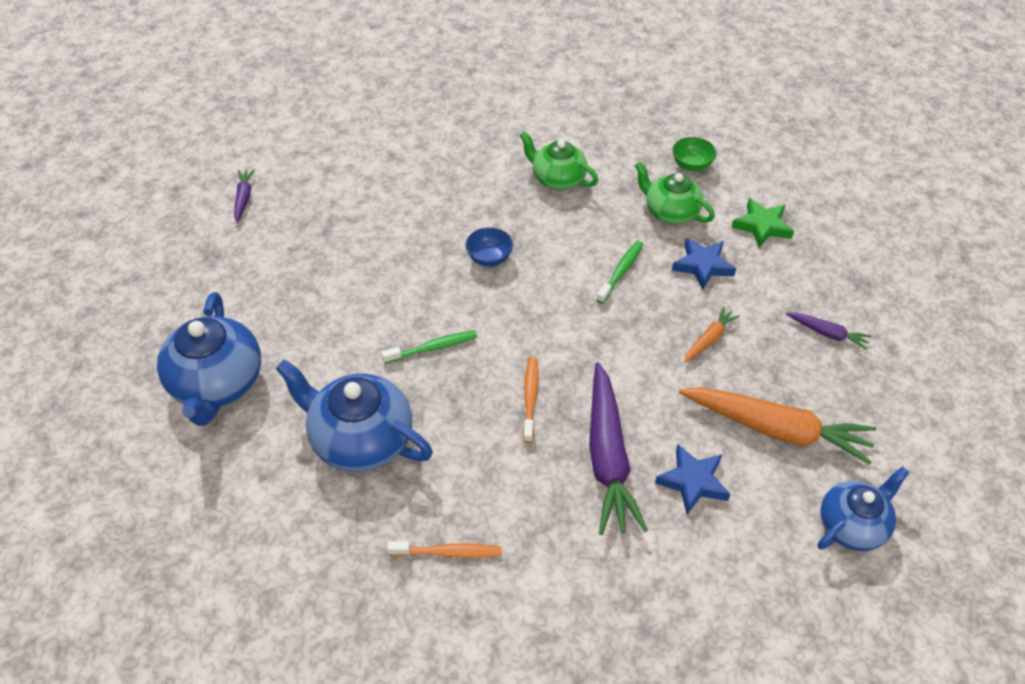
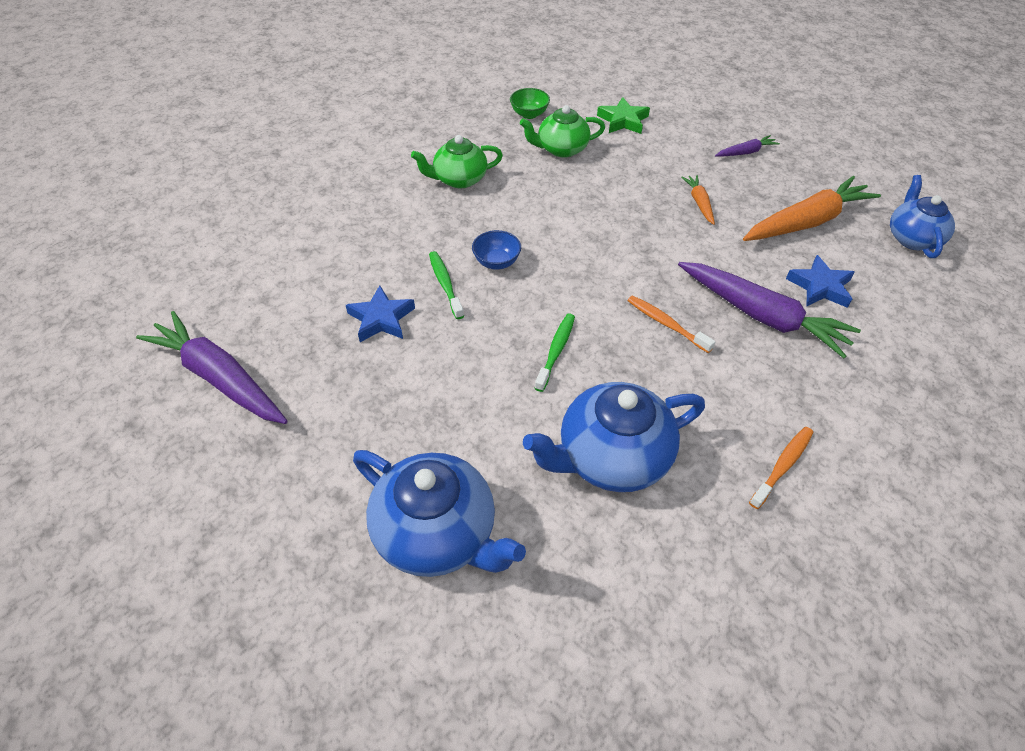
camera: 50 degrees left, 0 degrees up
purple carrot [234,169,255,223] -> purple carrot [136,311,288,424], size x2.12
green toothbrush [596,241,643,304] -> green toothbrush moved to [429,251,464,319]
blue star [672,238,736,290] -> blue star moved to [346,285,415,342]

